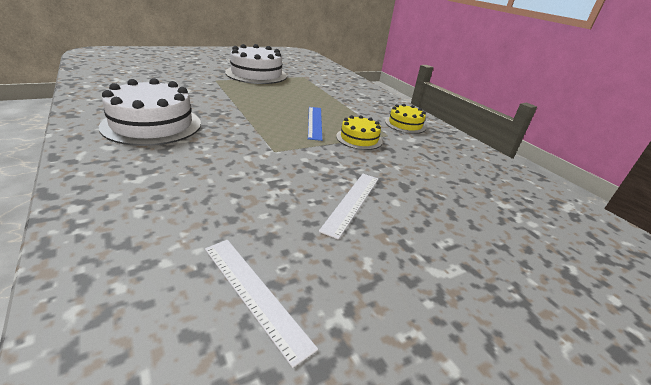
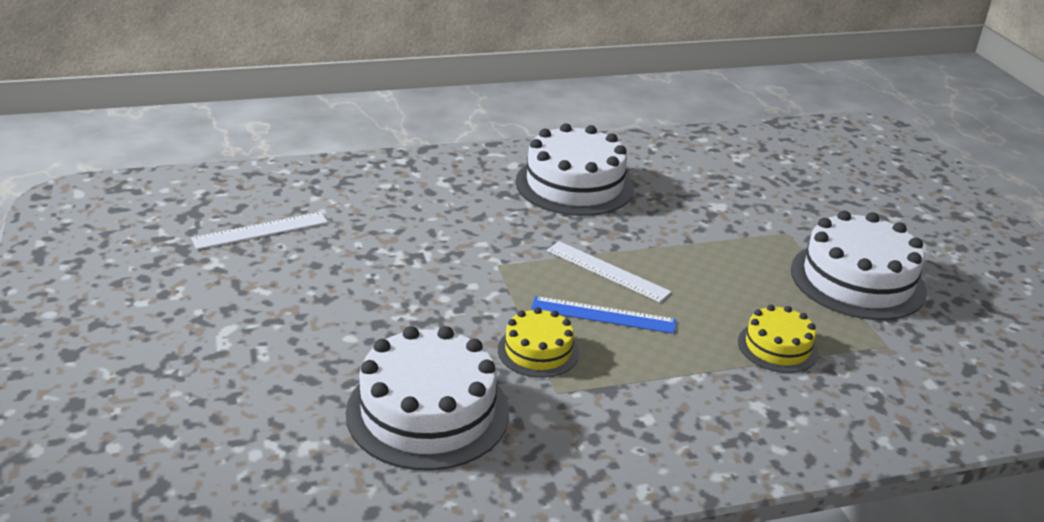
camera: 105 degrees right, 0 degrees up
white ruler [319,174,378,239] -> white ruler moved to [547,241,672,302]
yellow cake [385,104,426,134] -> yellow cake moved to [738,305,819,373]
none -> white cake [346,326,509,471]

